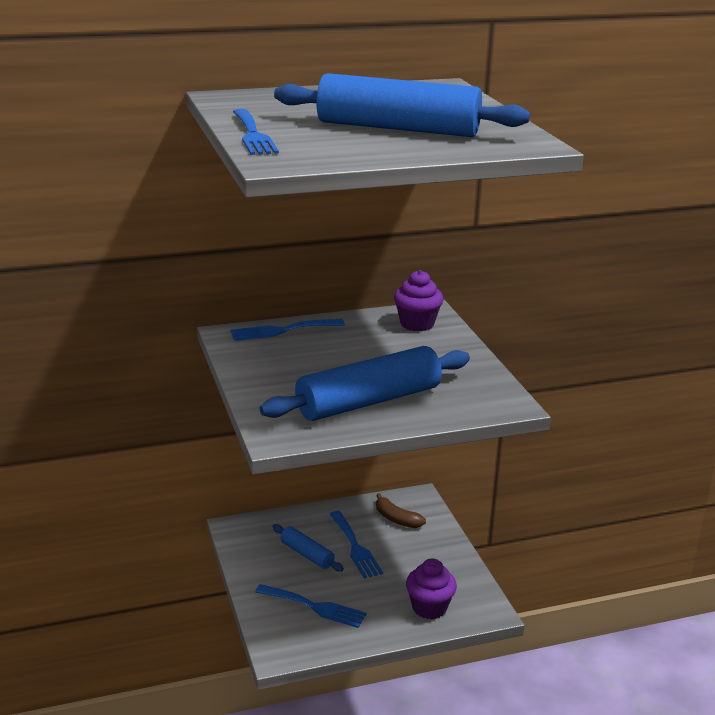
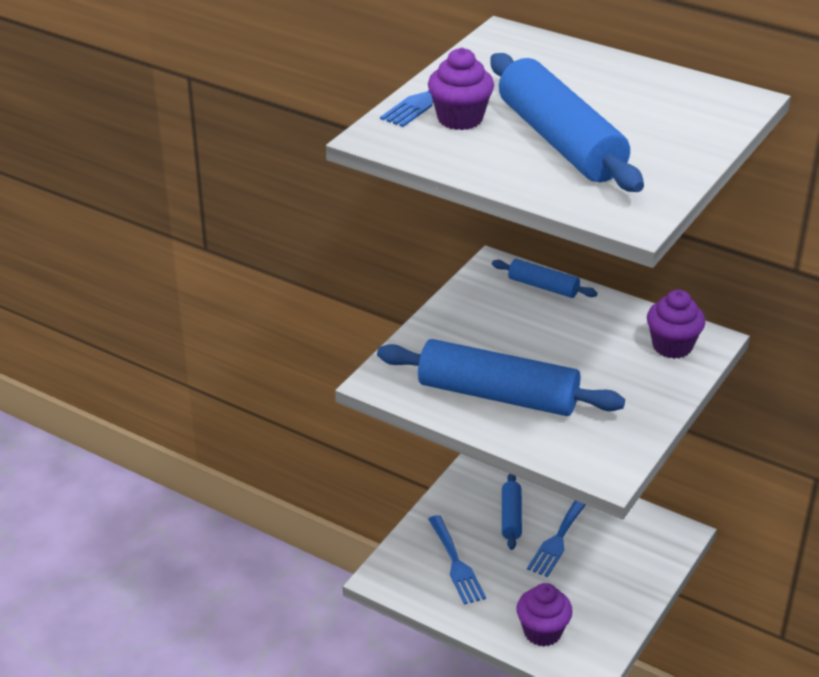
camera: 50 degrees right, 10 degrees up
blue fork [230,319,345,341] -> blue rolling pin [492,259,598,298]
brown banana [376,493,426,528] -> none
none -> purple cupcake [428,48,494,130]

